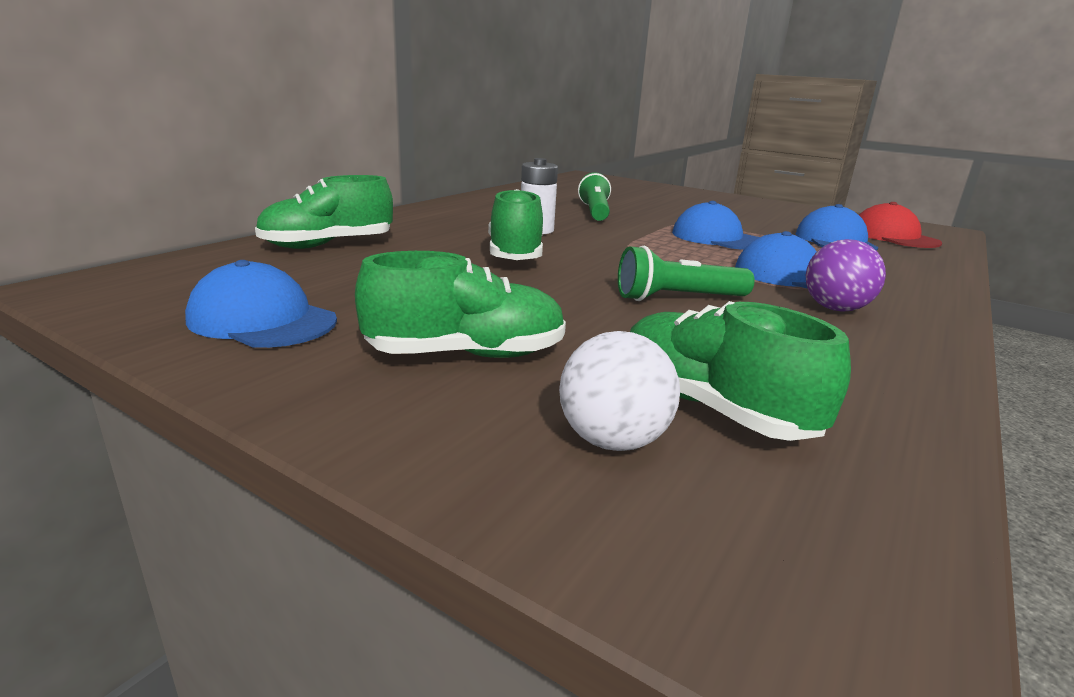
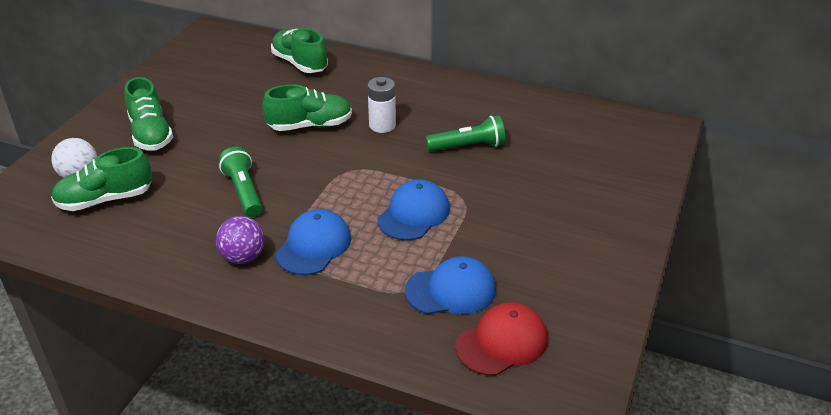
camera: 80 degrees right, 15 degrees up
blue cap [185,260,337,348] -> none
green shoe [630,301,851,441] -> green shoe turned 150 degrees counterclockwise [51,147,152,211]

